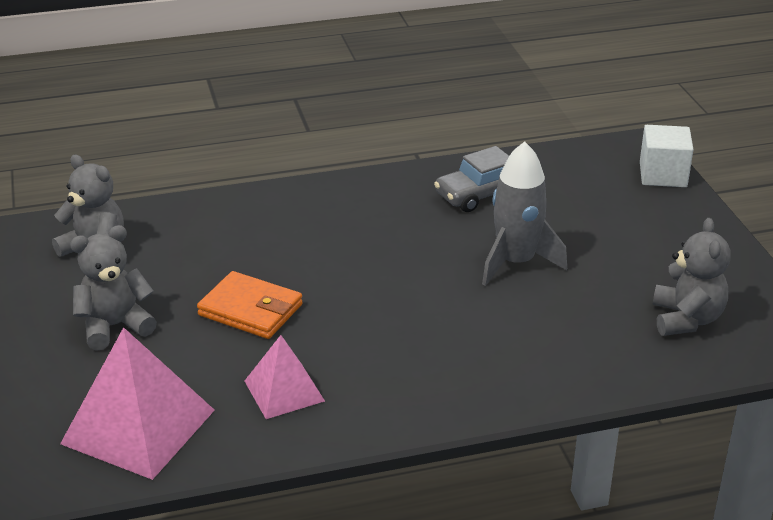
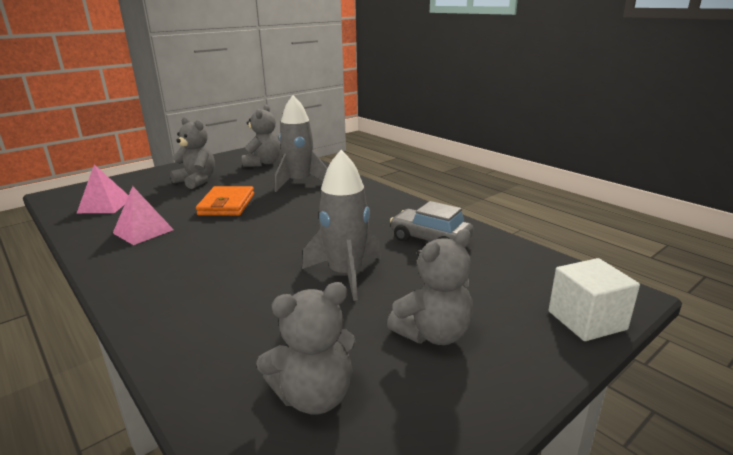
camera: 65 degrees right, 10 degrees down
pink pyramid [60,327,215,480] -> pink pyramid [77,165,128,213], size x0.59
none -> grey rocket [274,95,328,192]
none -> grey teddy bear [387,229,473,345]

